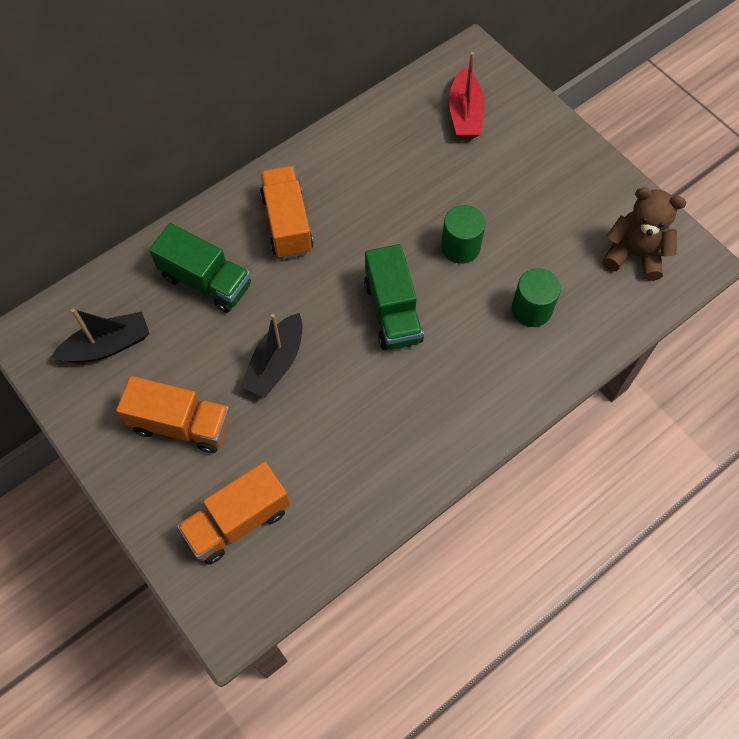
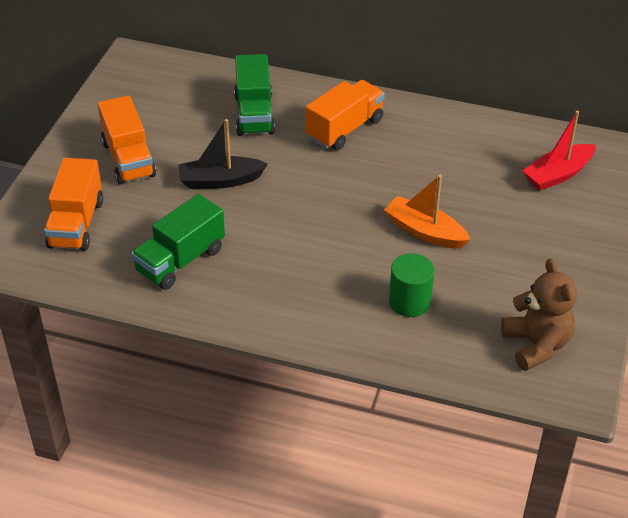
camera: 55 degrees right, 20 degrees down
black boat [51,308,150,363] -> none
orange truck [177,461,290,564] -> orange truck turned 105 degrees counterclockwise [44,158,103,251]
green truck [364,244,424,350] -> green truck moved to [131,194,225,290]
green cylinder [441,205,485,264] -> orange boat [384,175,471,248]

